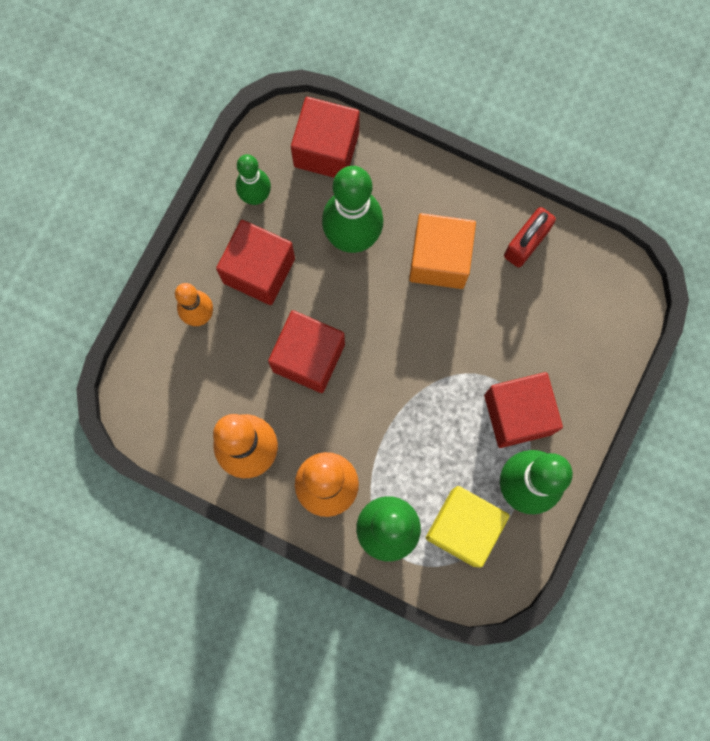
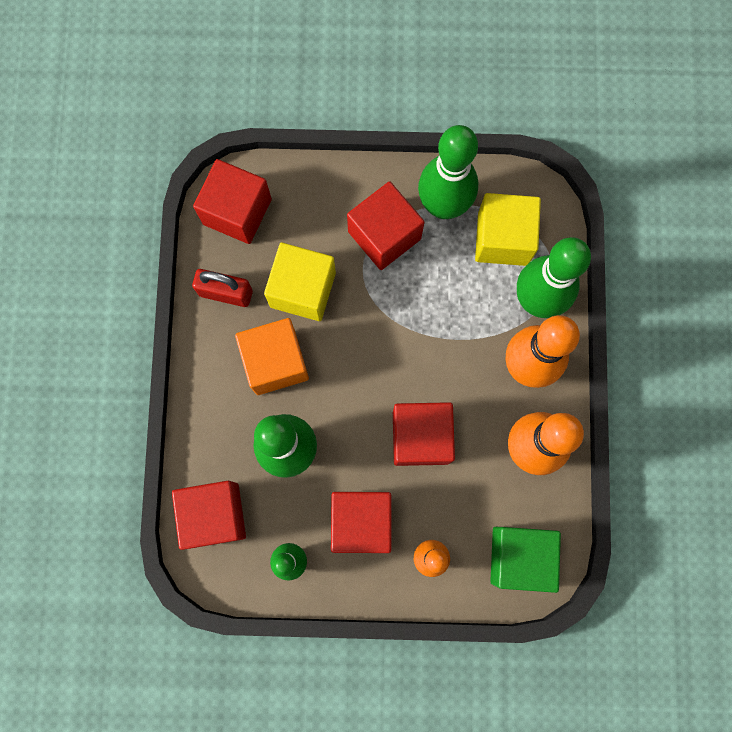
camera: 115 degrees left, 0 degrees up
none -> red cube [193,159,272,244]
none -> yellow cube [264,243,336,321]
none -> green cube [490,527,561,593]

